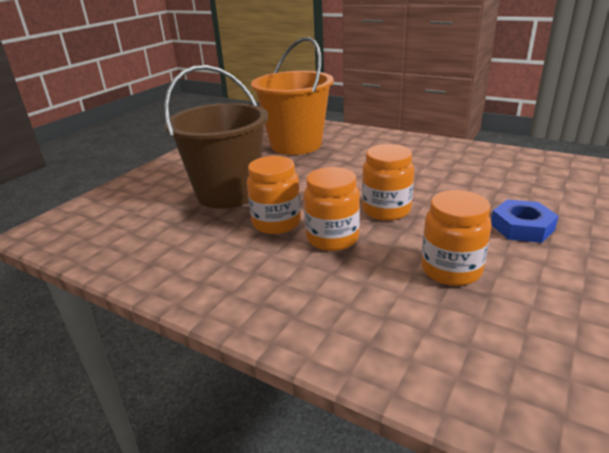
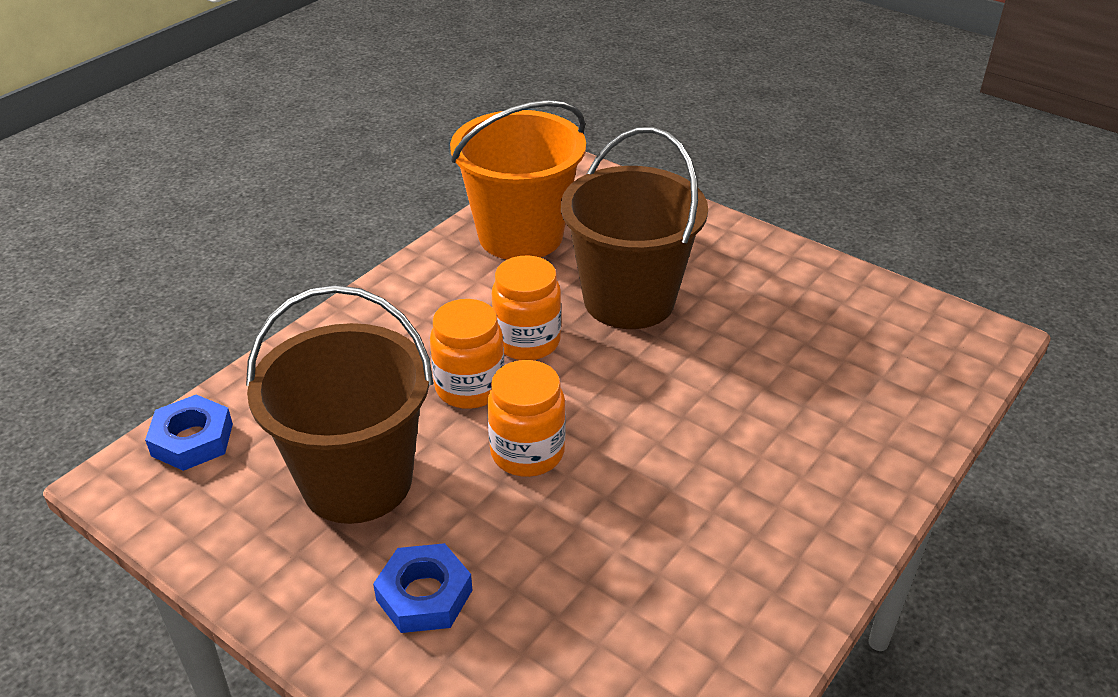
camera: 95 degrees right, 10 degrees up
orange bucket [251,37,334,155] -> orange bucket moved to [450,100,586,259]
orange jar [421,190,492,286] -> brown bucket [246,285,433,524]
none -> blue nut [145,395,233,471]

